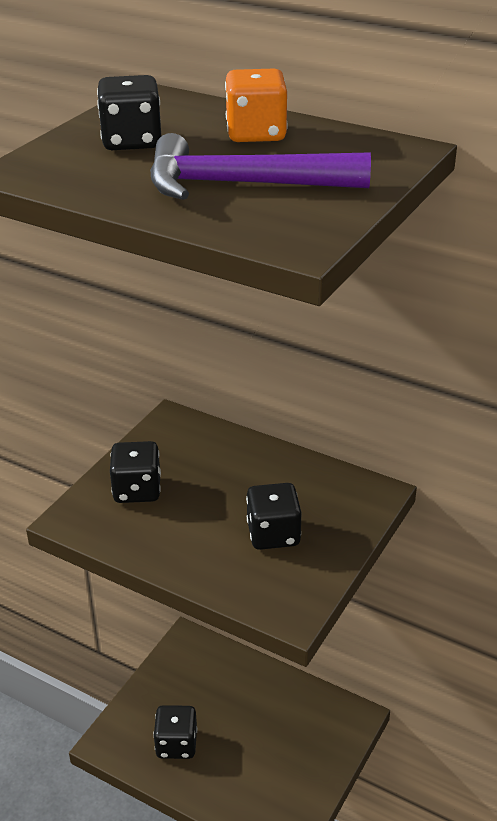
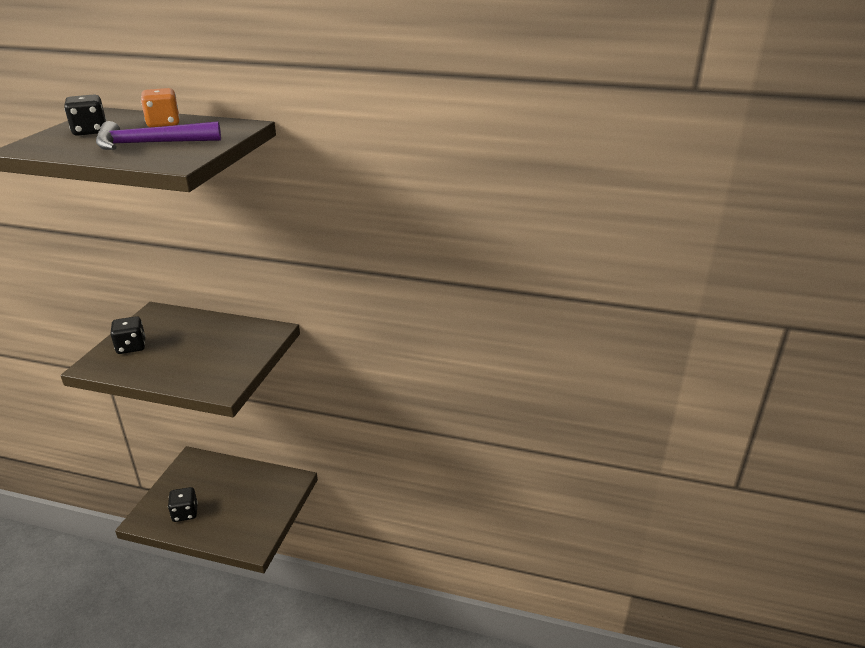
camera: 15 degrees left, 5 degrees down
black dice [246,483,301,550] -> none

